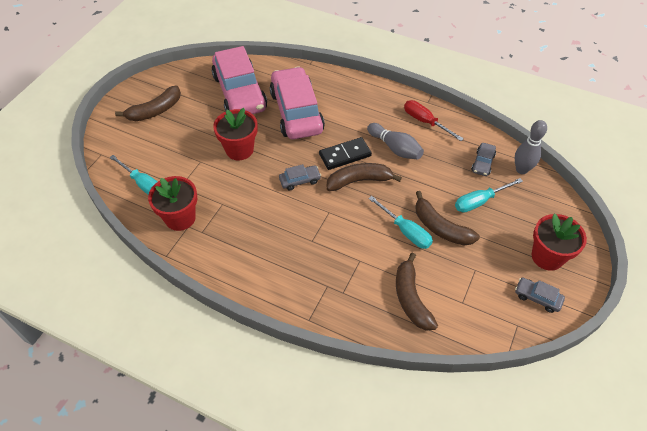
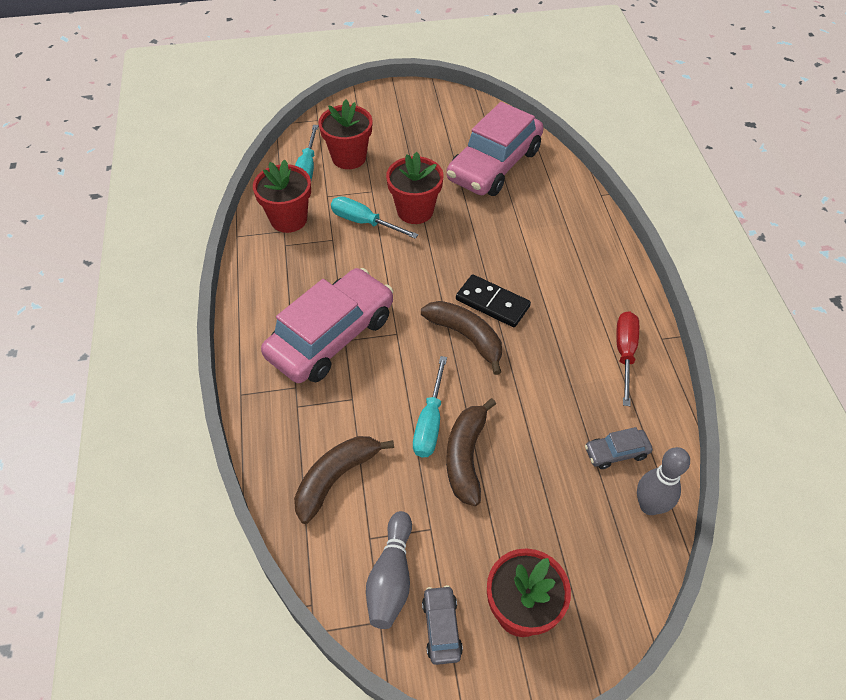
camera: 55 degrees right, 0 degrees up
brown banana [115,85,181,121] -> none
pink car [270,67,325,139] -> pink car moved to [261,268,393,383]
grey car [279,164,321,190] -> none
grey bowling pin [367,123,424,160] -> grey bowling pin moved to [366,511,412,629]
turquoise screwdriver [455,178,523,213] -> turquoise screwdriver moved to [331,196,418,239]
none -> red flower pot [318,100,373,169]

